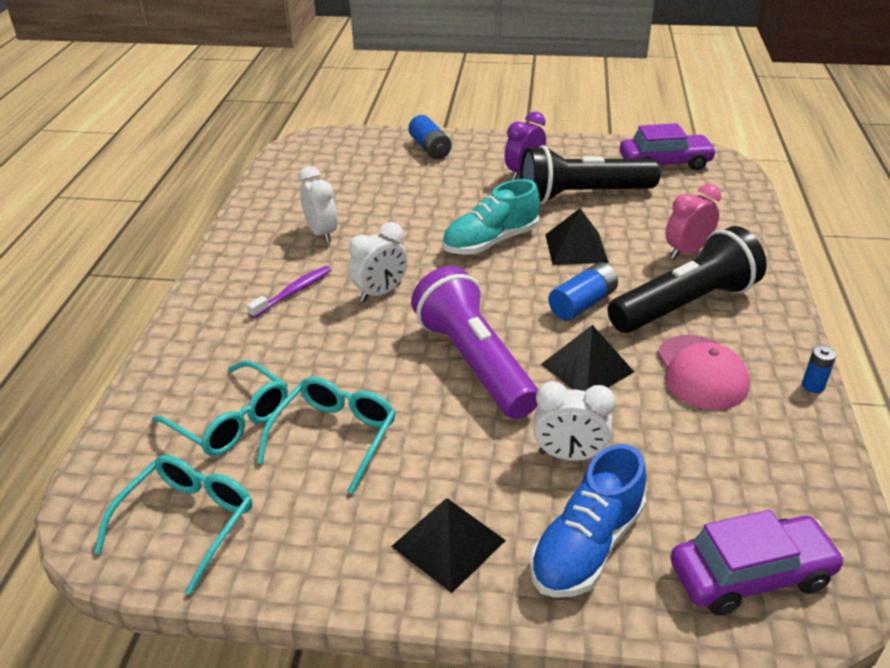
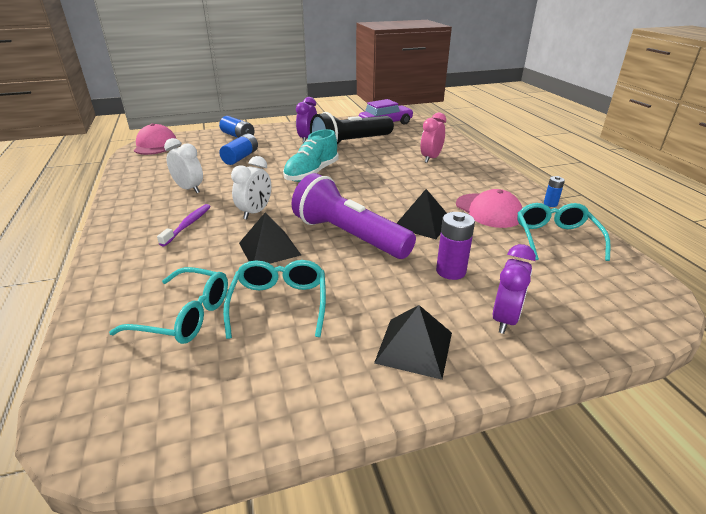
camera: 25 degrees left, 5 degrees down
turquoise glasses [94,455,252,595] -> turquoise glasses moved to [517,203,611,261]
blue shoe [530,444,646,598] -> purple clock [493,244,536,334]
white clock [533,381,616,461] -> purple battery [436,212,475,280]
black pyramid [545,209,609,265] -> black pyramid moved to [239,213,301,264]
blue battery [548,262,618,320] -> blue battery moved to [219,133,258,165]
black flashlight [608,226,767,333] -> none
purple car [670,510,845,616] -> none
none -> pink cap [134,123,176,155]

